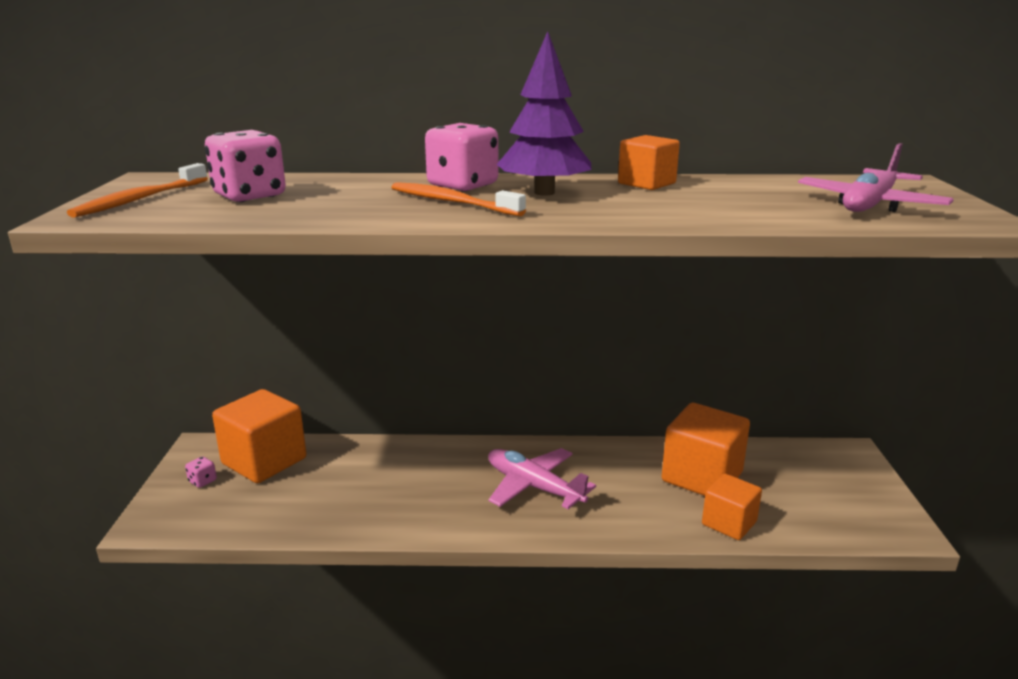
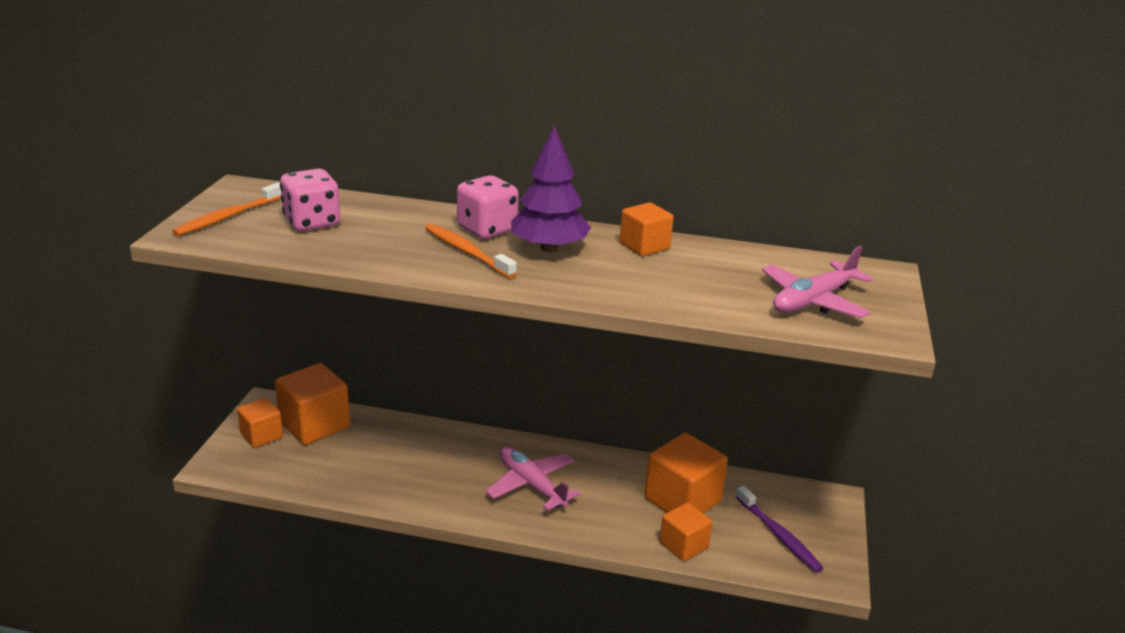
camera: 10 degrees right, 5 degrees up
pink dice [185,456,217,488] -> orange cube [237,398,283,448]
none -> purple toothbrush [736,486,823,573]

